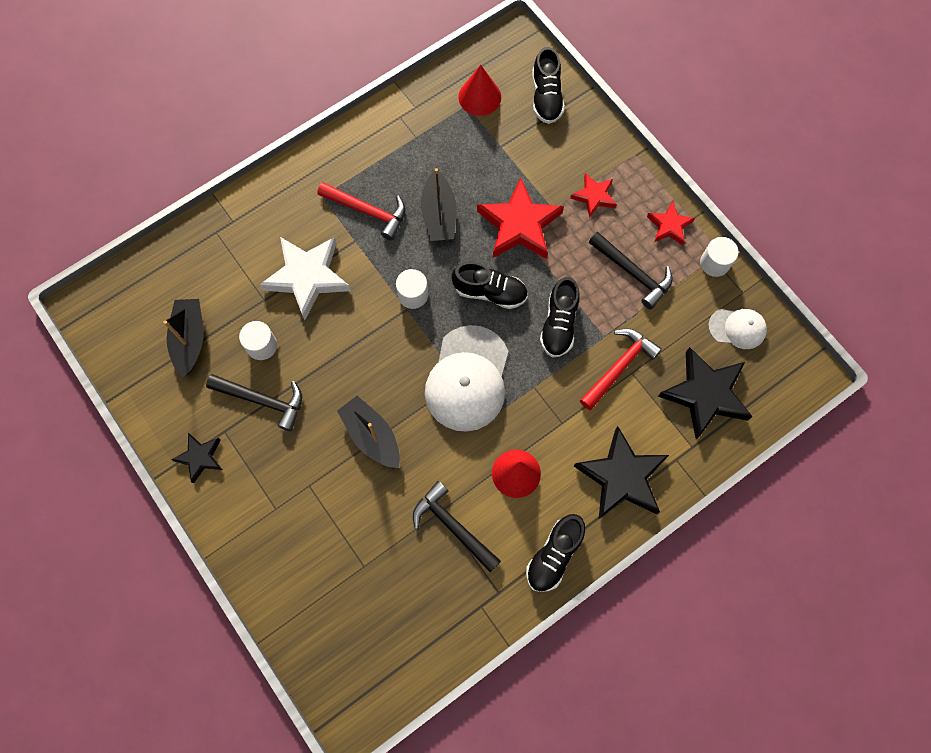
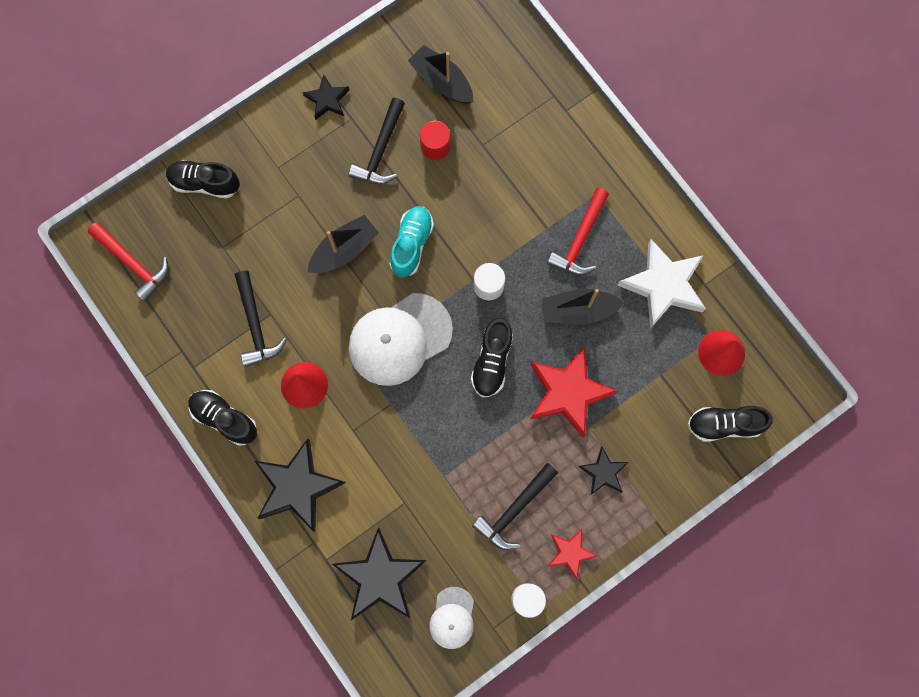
camera: 90 degrees right, 5 degrees up
black boat [163,299,204,377] -> black boat turned 135 degrees counterclockwise [408,45,473,104]
white cylinder [239,321,277,360] -> red cylinder [420,121,450,160]
white star [260,237,351,320] -> white star moved to [618,239,706,328]
black hammer [413,481,501,573] -> black hammer turned 120 degrees clockwise [235,270,287,367]
white cap [425,325,509,432] -> white cap turned 45 degrees counterclockwise [349,293,453,386]
black shoe [540,277,580,357] -> black shoe moved to [166,160,240,199]
red star [570,173,617,218] -> black star [578,446,628,495]
red hammer [580,328,662,410] -> red hammer moved to [87,222,169,302]
none -> turquoise shoe [389,206,434,278]

